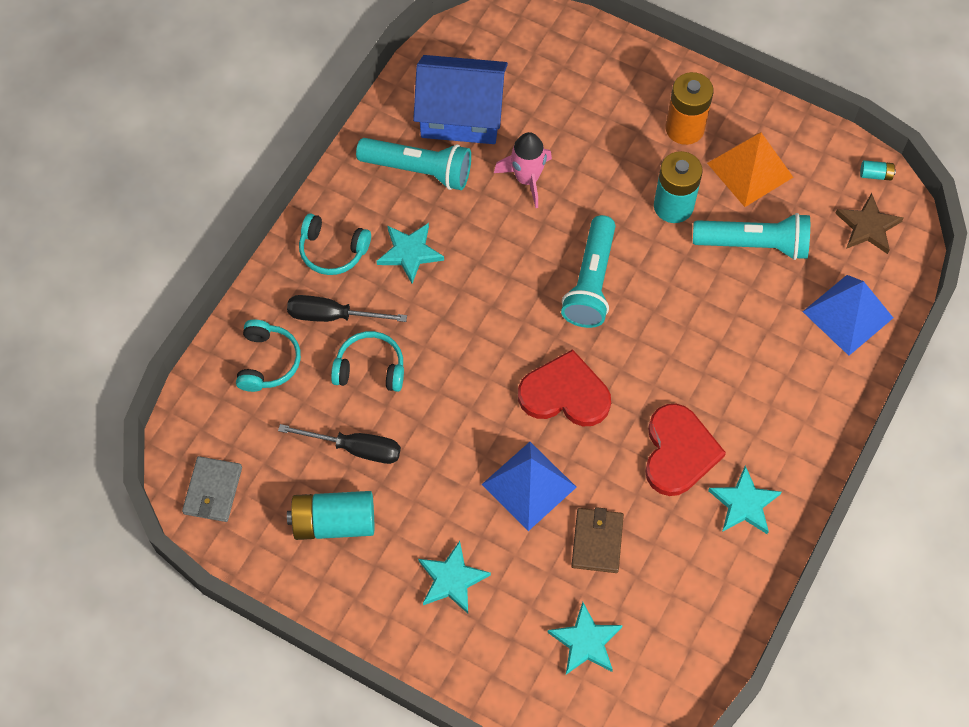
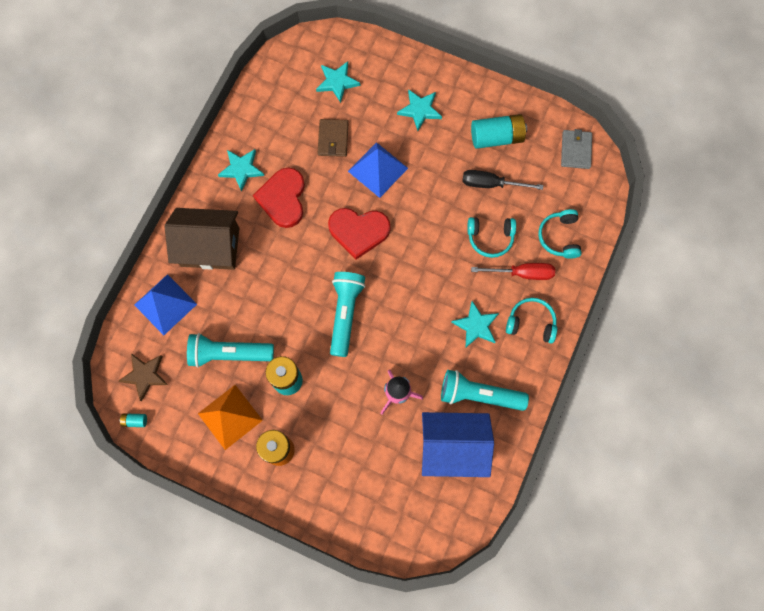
camera: 175 degrees right, 10 degrees up
black screwdriver [287,295,407,322] -> red screwdriver [471,263,555,280]
none -> brown house [164,208,239,270]

